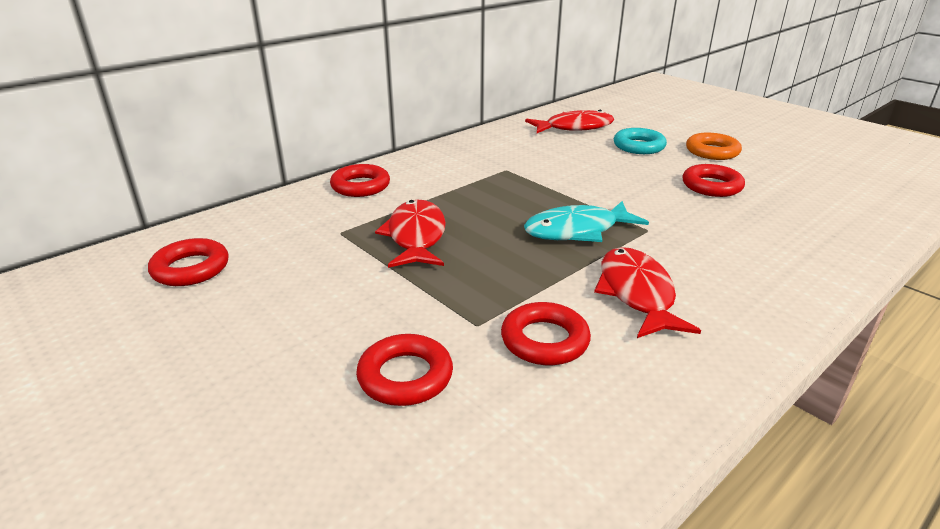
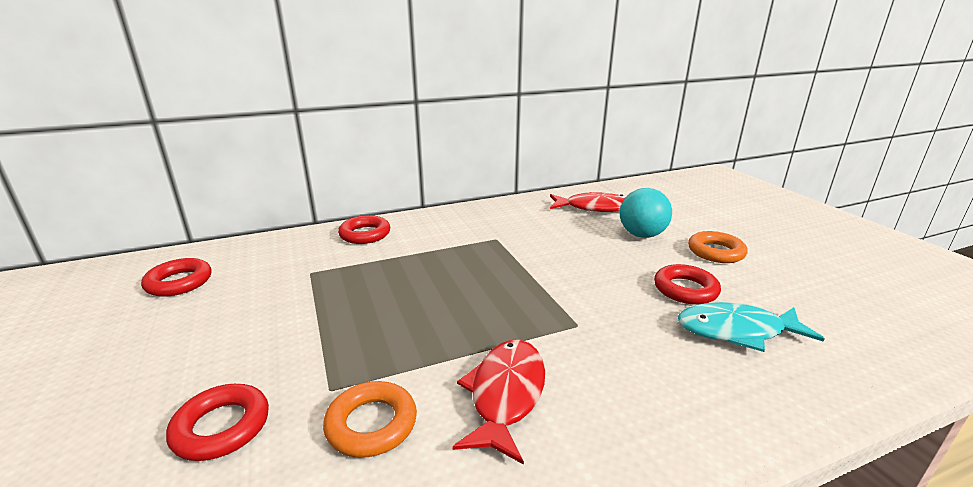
camera: 20 degrees right, 5 degrees down
red fish [375,200,446,268] -> none
red ring [501,302,591,365] -> orange ring [323,381,417,458]
turquoise fish [524,201,649,242] -> turquoise fish moved to [678,302,825,352]
turquoise ring [614,128,667,154] -> turquoise ball [620,188,672,238]

